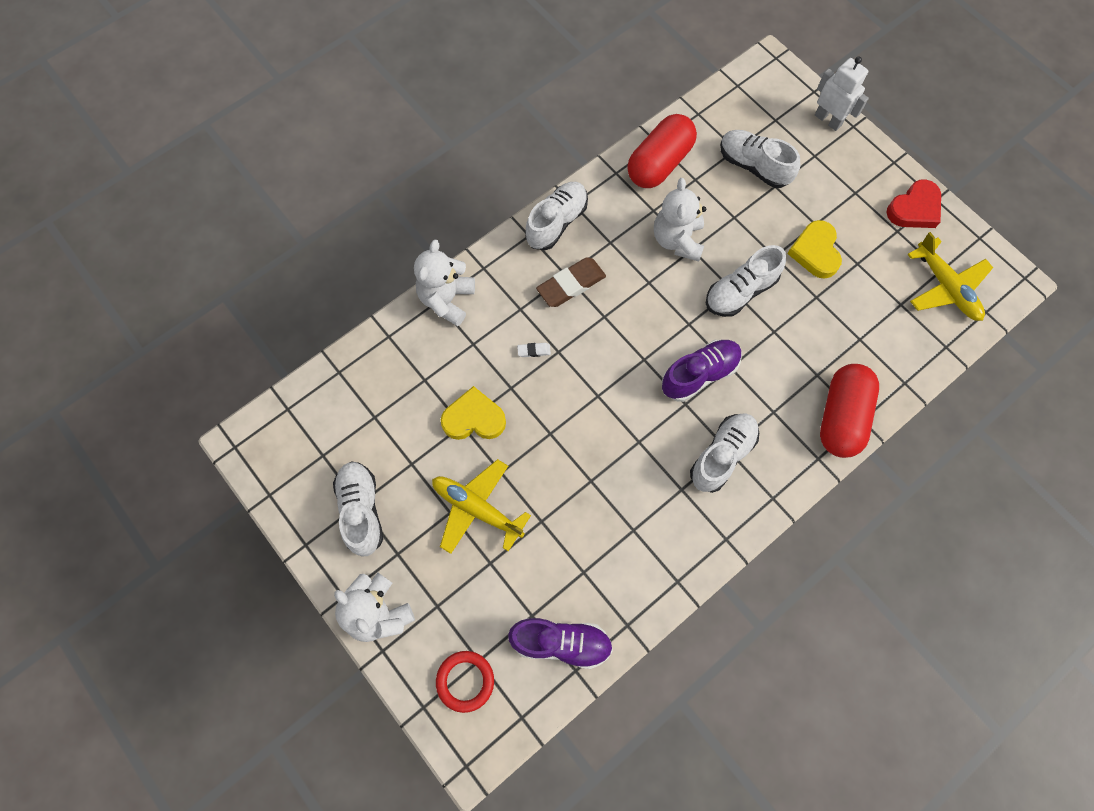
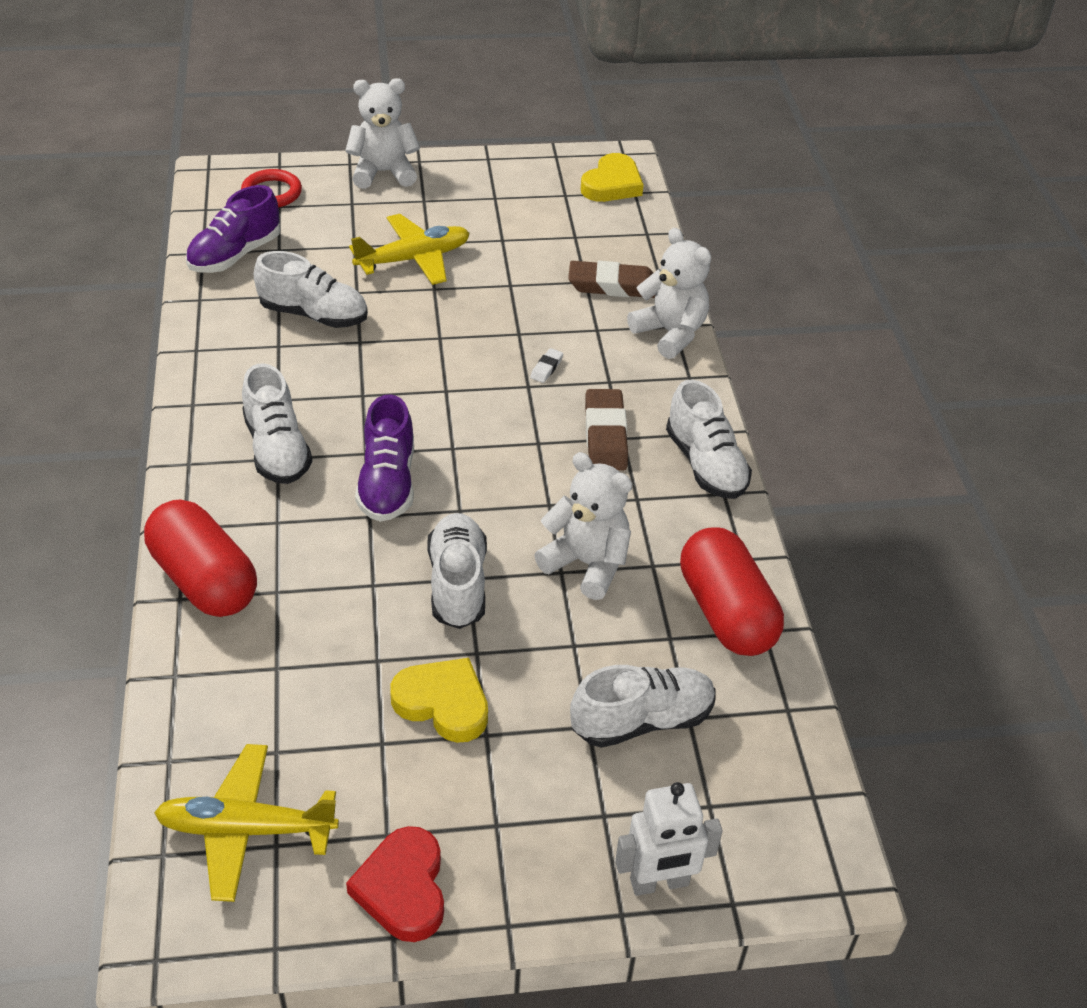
camera: 120 degrees right, 25 degrees down
white shoe [333,461,383,556] -> white shoe moved to [254,251,368,328]
yellow heart [441,386,506,440] -> yellow heart moved to [581,153,644,202]
none -> brown eraser [568,261,656,298]

